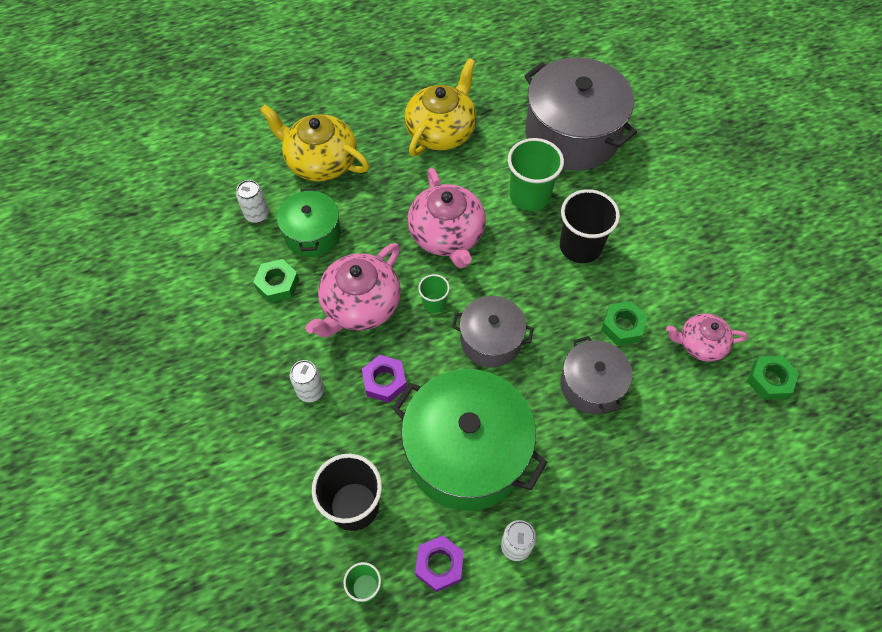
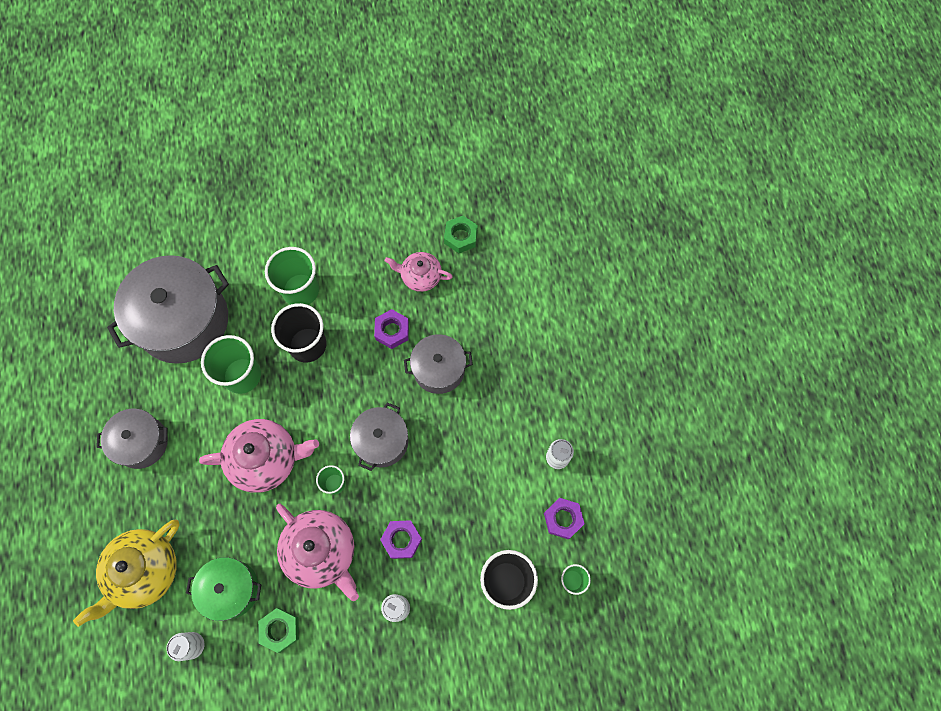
camera: 80 degrees left, 10 degrees up
green pot [392,369,547,511] -> none
yellow teapot [404,58,477,157] -> grey pot [96,409,168,469]
green nut [601,301,648,346] -> purple nut [374,309,409,349]
pink teapot [666,313,748,362] -> pink teapot turned 90 degrees clockwise [385,252,453,292]
none -> green cup [265,247,319,305]

